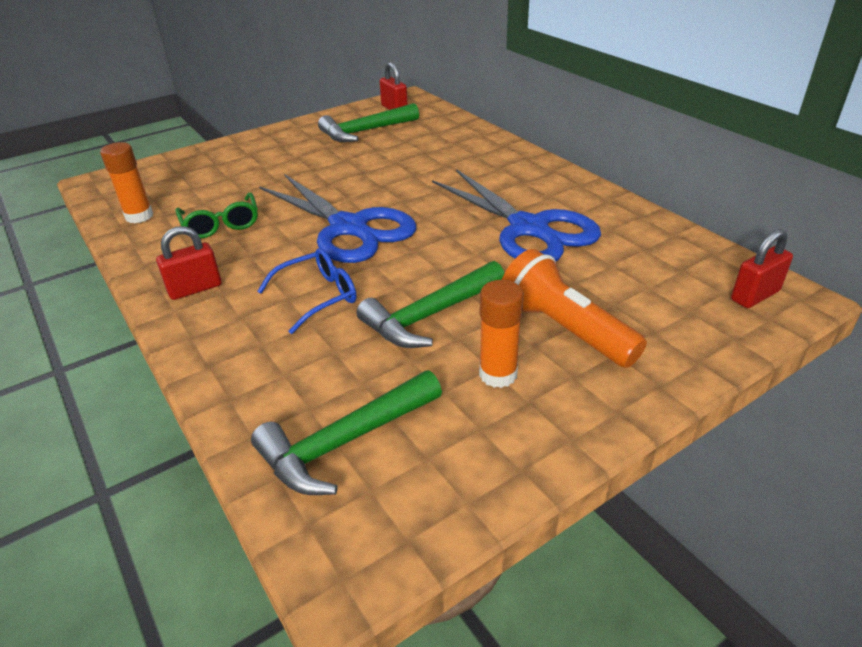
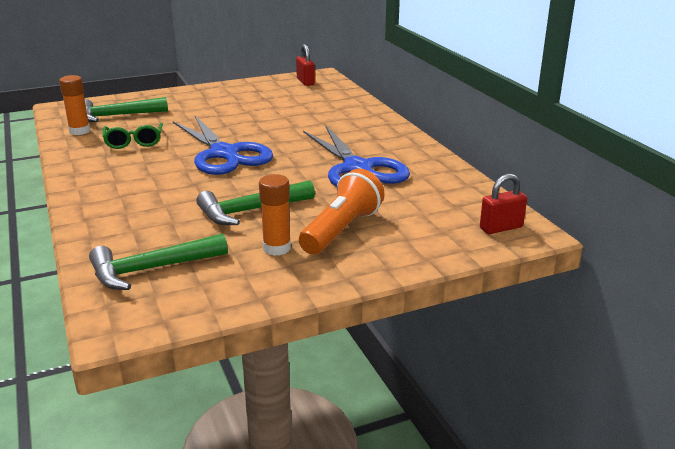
camera: 10 degrees right, 10 degrees down
red padlock [156,226,222,300] -> none
blue glasses [257,248,357,334] -> none
green hammer [318,103,419,142] -> green hammer moved to [85,97,168,122]
orange flashlight [502,249,647,368] -> orange flashlight turned 60 degrees clockwise [299,169,385,255]

